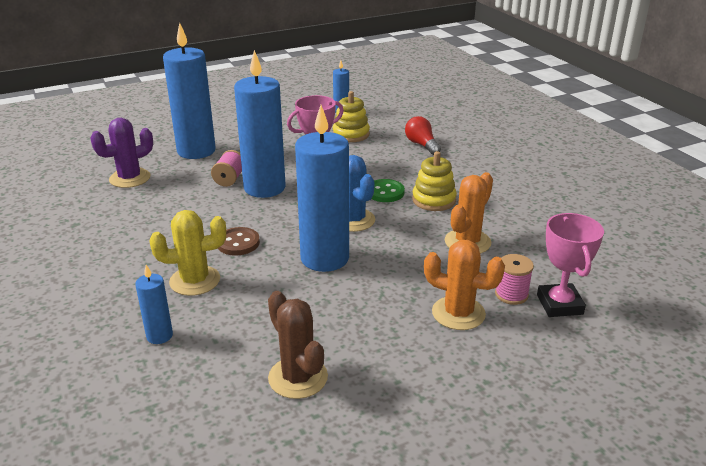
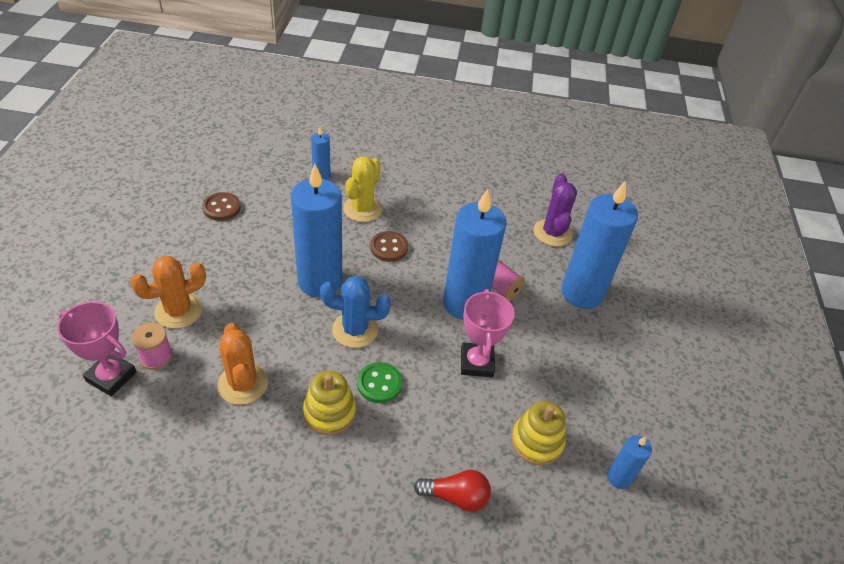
camera: 120 degrees right, 15 degrees up
brown cactus [268,291,328,399] -> brown button [202,192,241,221]

